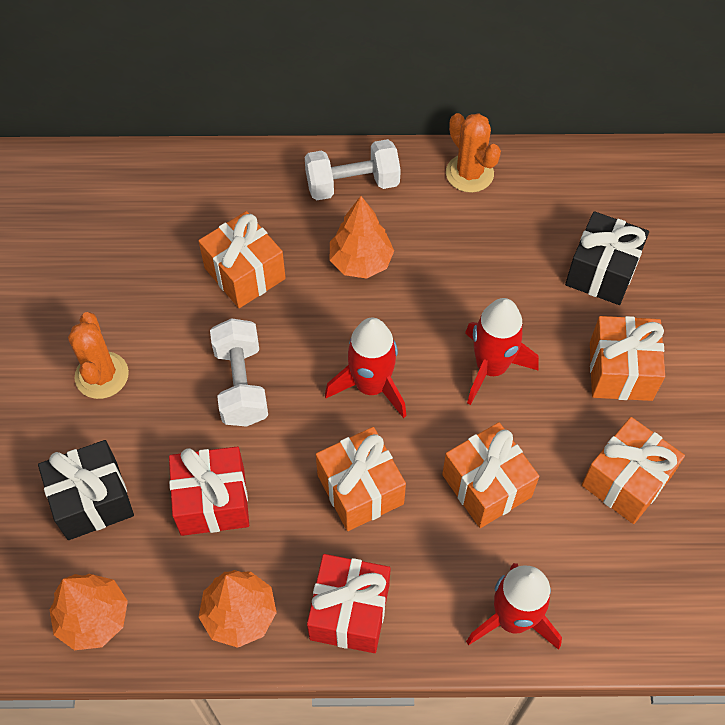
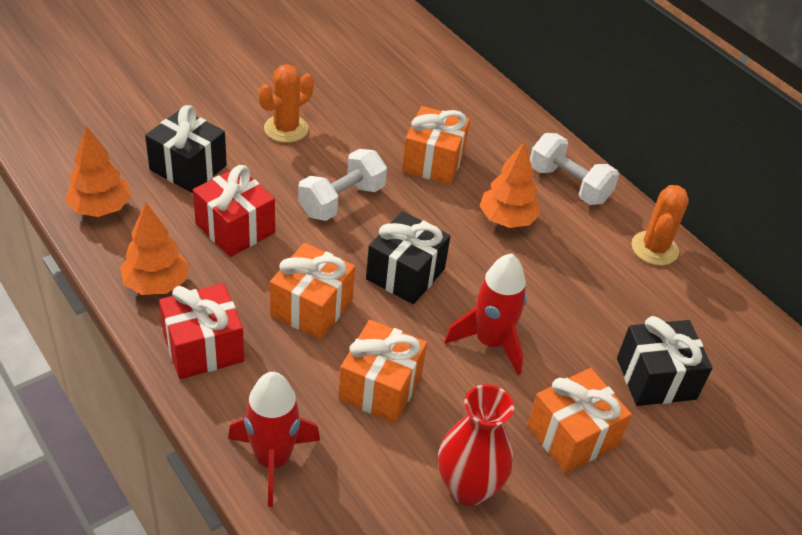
camera: 50 degrees right, 15 degrees down
red rocket [325,318,406,418] -> black gift [366,211,450,304]
orange gift [582,417,685,524] -> red vase [438,384,514,506]

